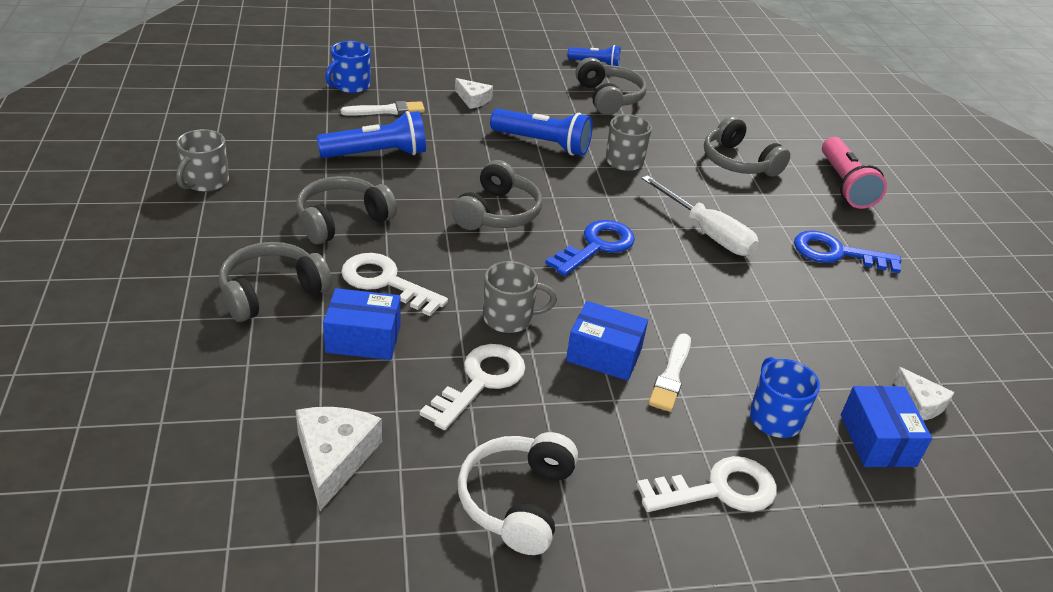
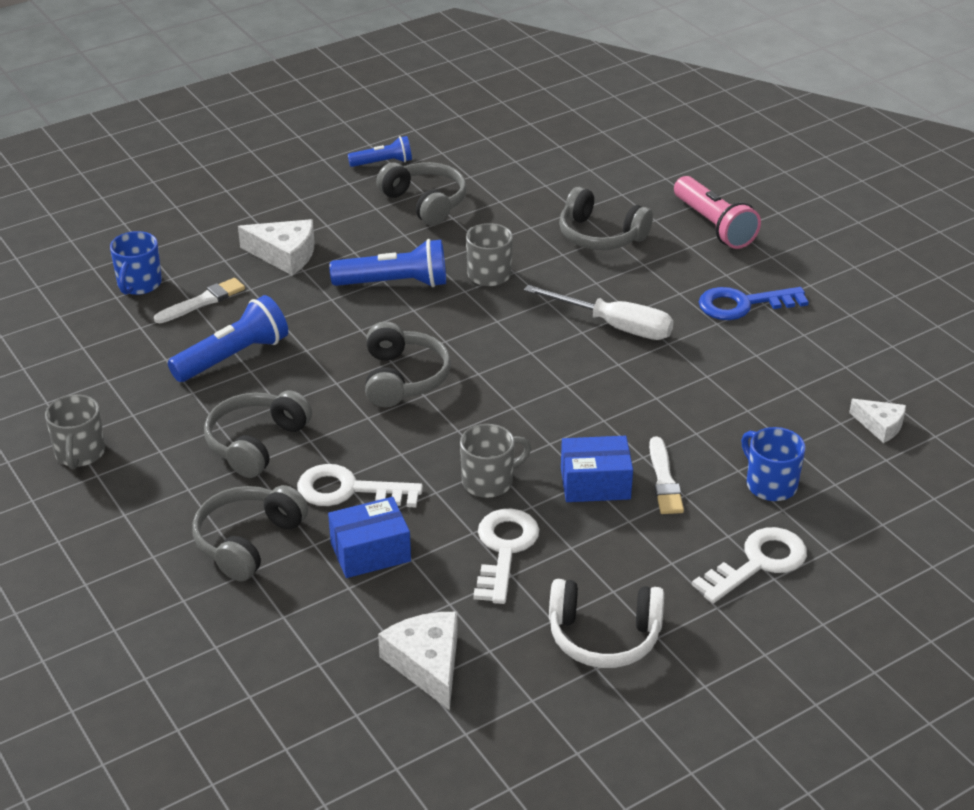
camera: 20 degrees left, 0 degrees up
white cheese [455,78,493,109] -> white cheese [238,219,314,275], size x1.59
white headphones [457,432,578,555] -> white headphones turned 75 degrees counterclockwise [549,579,664,668]
blue key [545,220,635,276] -> none
blue box [841,386,932,467] -> none

